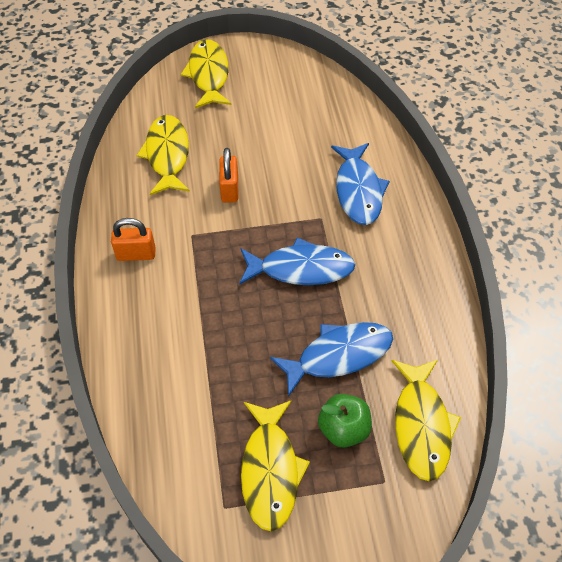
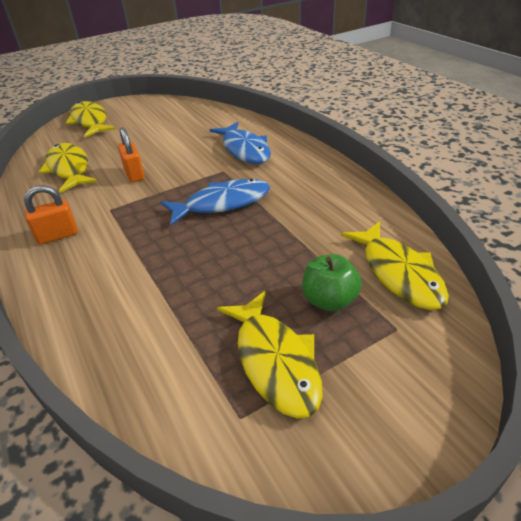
camera: 20 degrees left, 15 degrees down
blue fish [270,322,393,397] -> none

